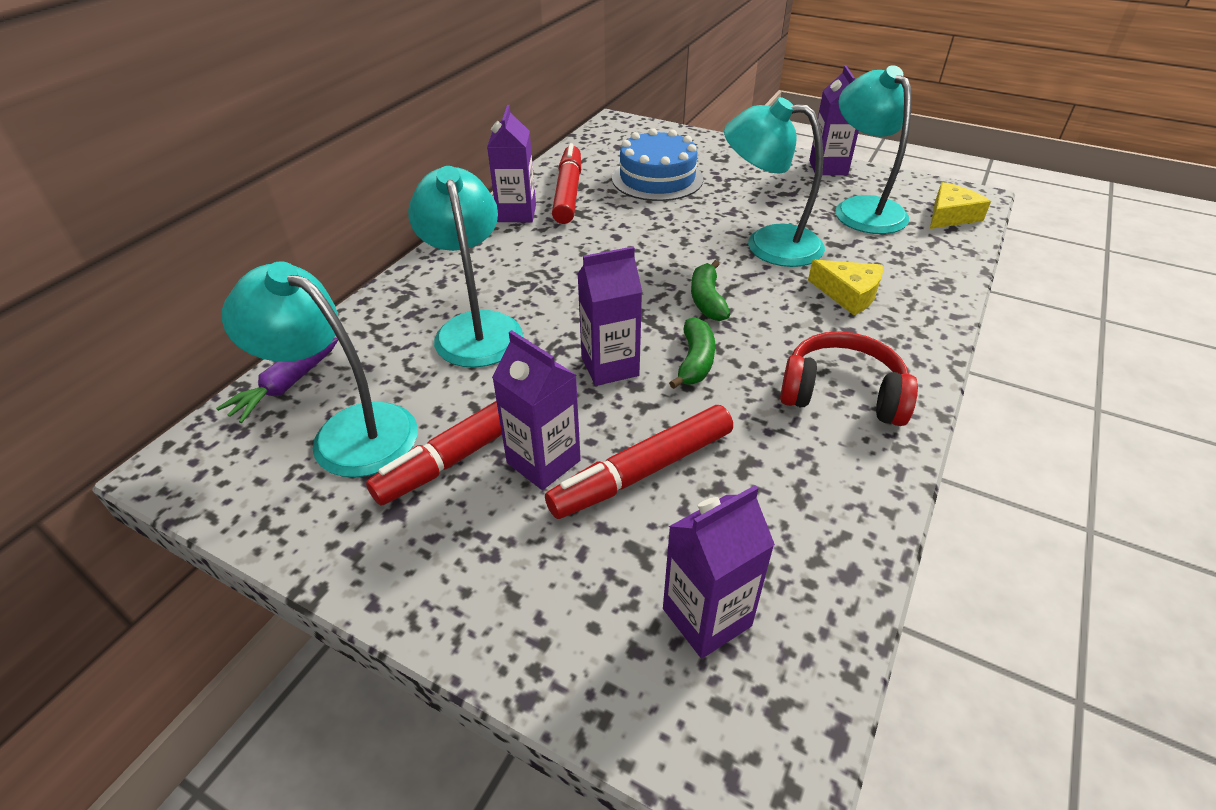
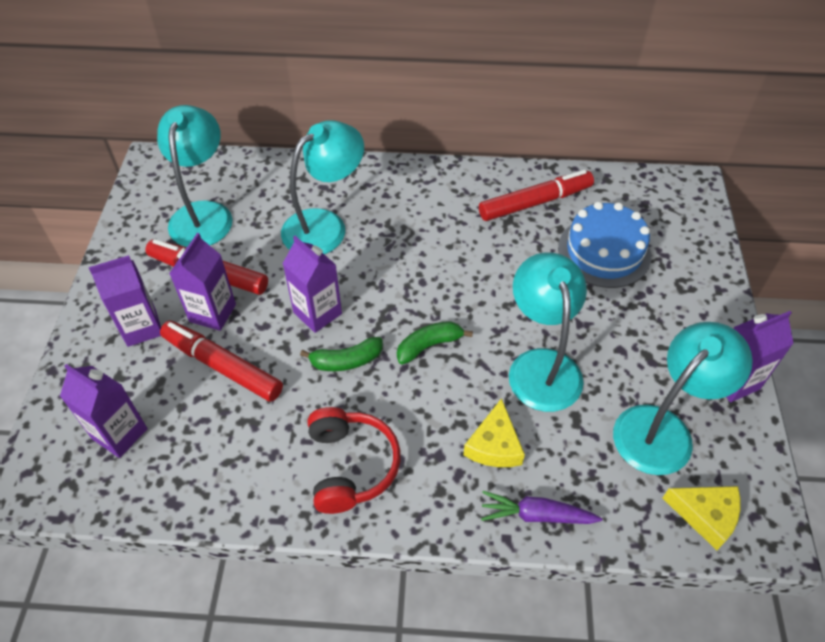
camera: 65 degrees right, 10 degrees up
purple carrot [216,338,338,423] -> purple carrot moved to [481,491,602,524]
purple carton [487,105,536,222] -> purple carton moved to [89,255,161,347]

